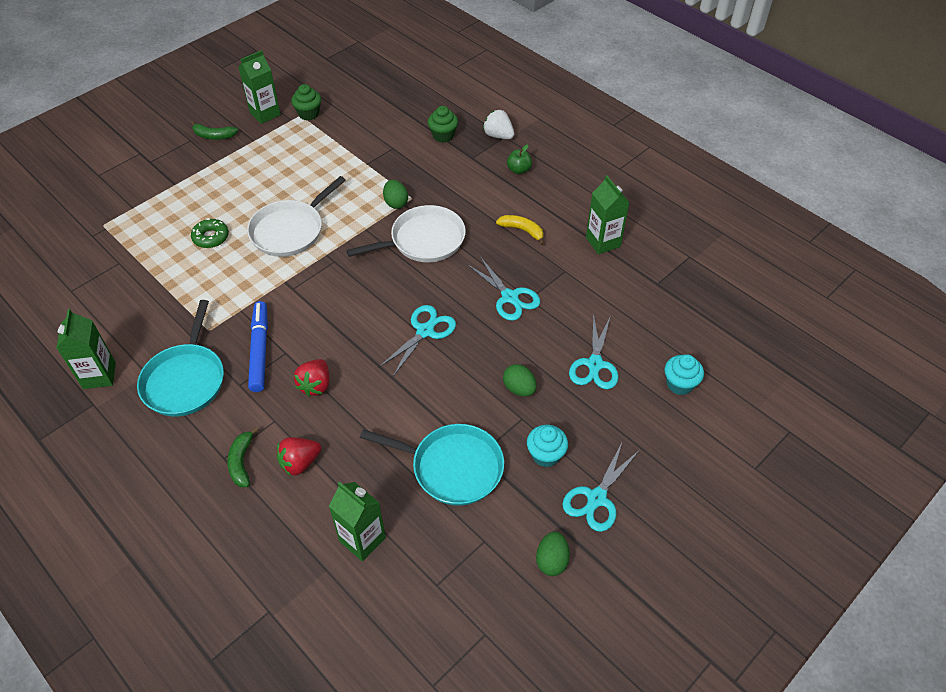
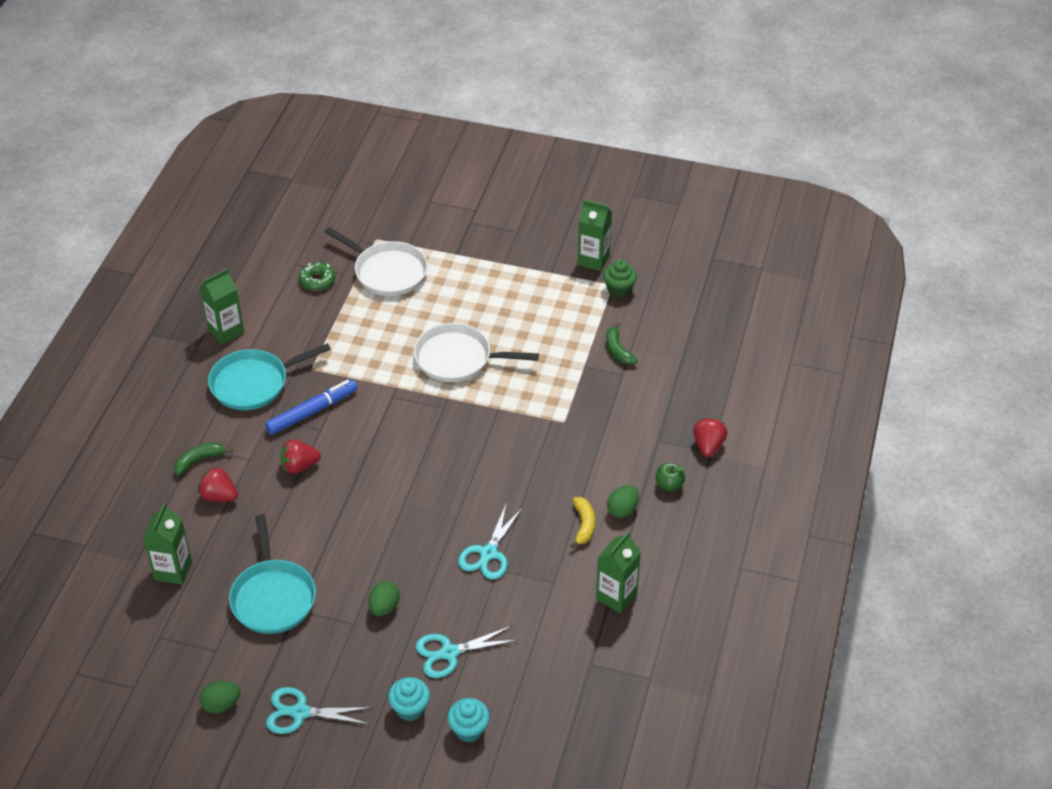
camera: 60 degrees right, 5 degrees down
green banana [191,121,238,140] -> green banana moved to [606,322,637,365]
green donut [191,218,229,248] -> green donut moved to [299,262,335,291]
white pan [346,205,466,262] -> white pan moved to [325,227,428,296]
turquoise scissors [379,305,456,376] -> none
green egg [383,180,408,209] -> green egg moved to [607,485,639,518]
green cupcake [428,106,458,143] -> none
white strawberry [483,110,514,139] -> red strawberry [693,418,727,457]
turquoise cupcake [527,425,568,467] -> turquoise cupcake moved to [388,677,430,721]

